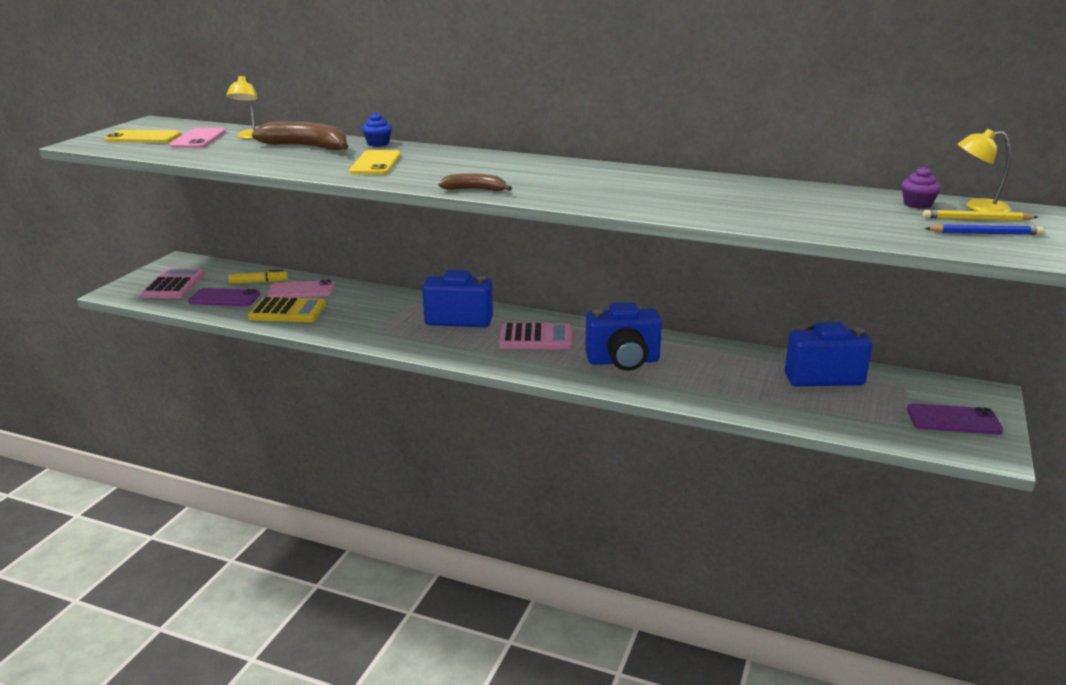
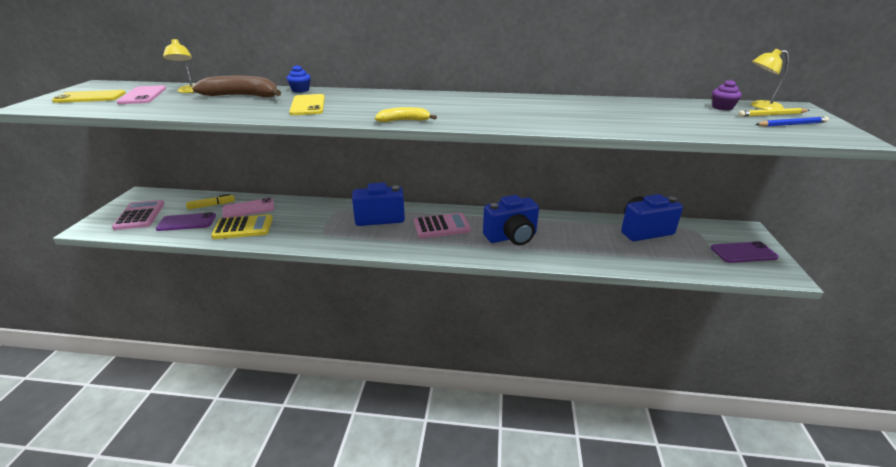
camera: 15 degrees left, 5 degrees up
brown banana [438,173,512,191] -> yellow banana [375,107,437,122]

